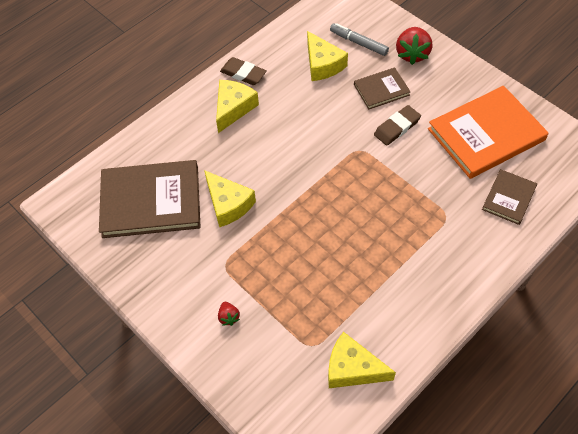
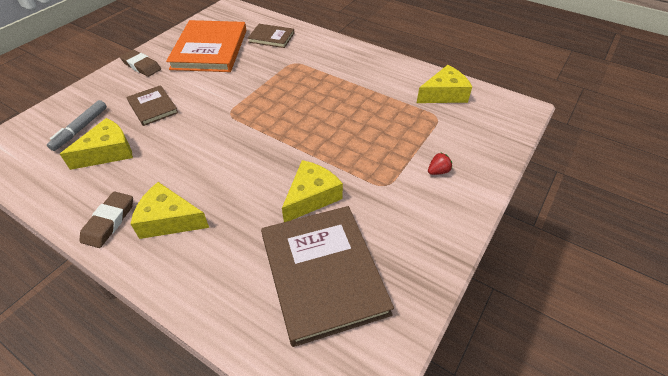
camera: 105 degrees left, 10 degrees down
yellow cheese [328,332,396,388] -> yellow cheese turned 120 degrees counterclockwise [417,65,472,103]
brown eraser [374,105,421,146] -> brown eraser moved to [120,50,161,77]
red strawberry [396,27,432,65] -> none
orange book [428,86,548,179] -> orange book turned 45 degrees clockwise [166,20,246,72]

